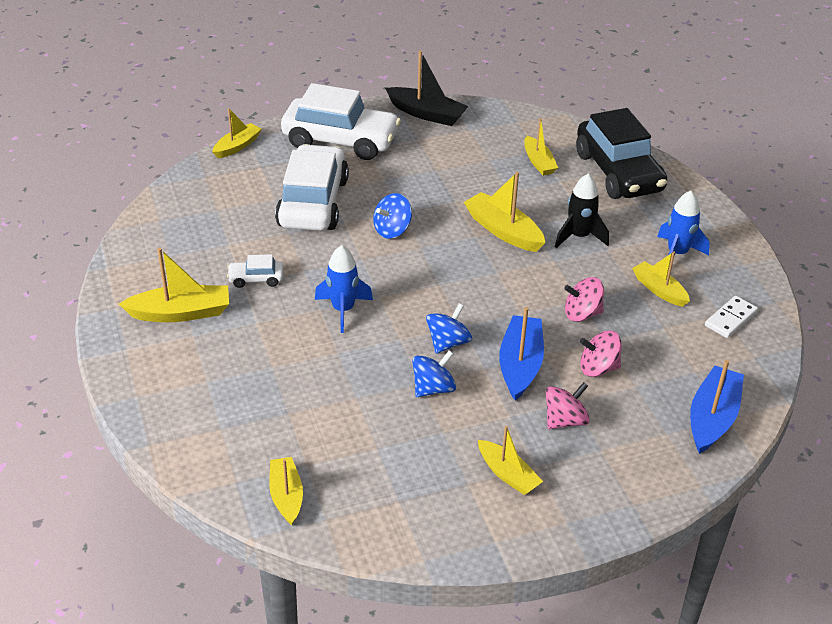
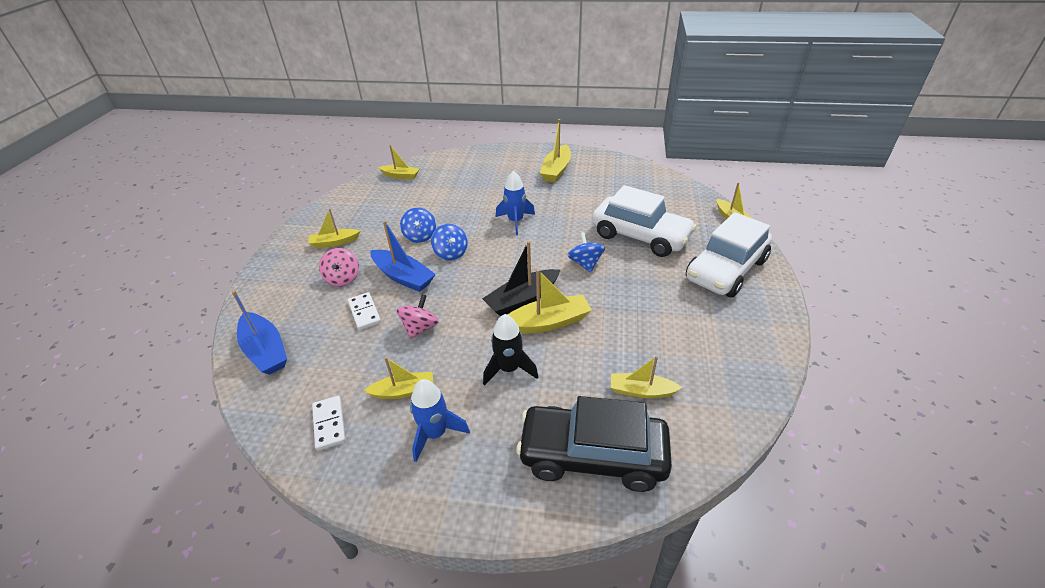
camera: 120 degrees right, 0 degrees up
white car [227,254,284,288] -> none
black boat [385,51,468,126] -> black boat moved to [482,241,560,317]
pink spinning top [580,331,621,377] -> white domino [348,292,381,330]

